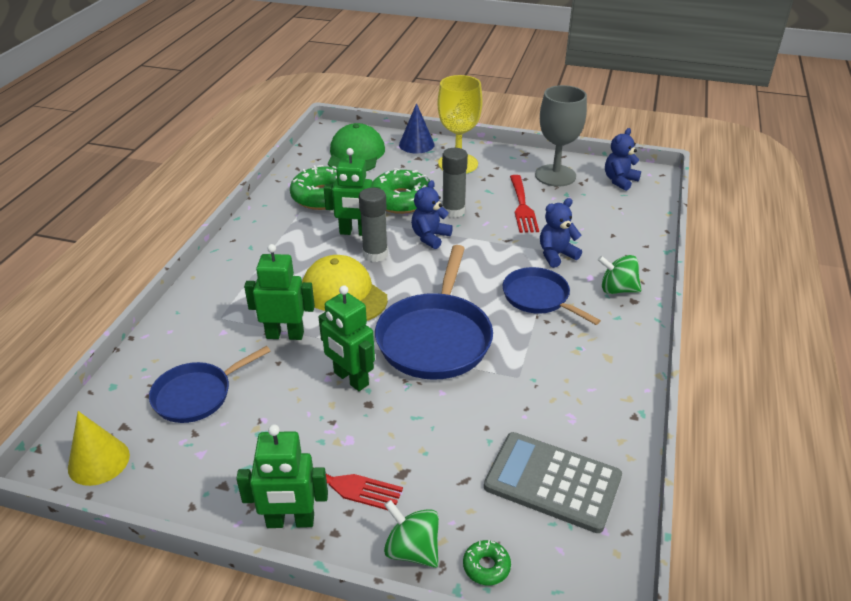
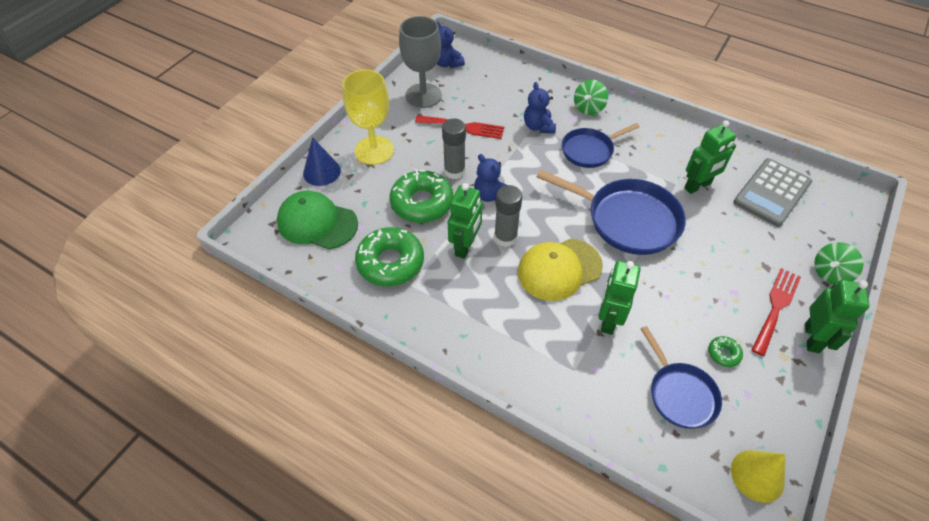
camera: 75 degrees left, 15 degrees up
green robot [318,285,375,391] -> green robot moved to [684,120,736,194]
green donut [463,540,511,585] -> green donut moved to [708,336,743,367]

